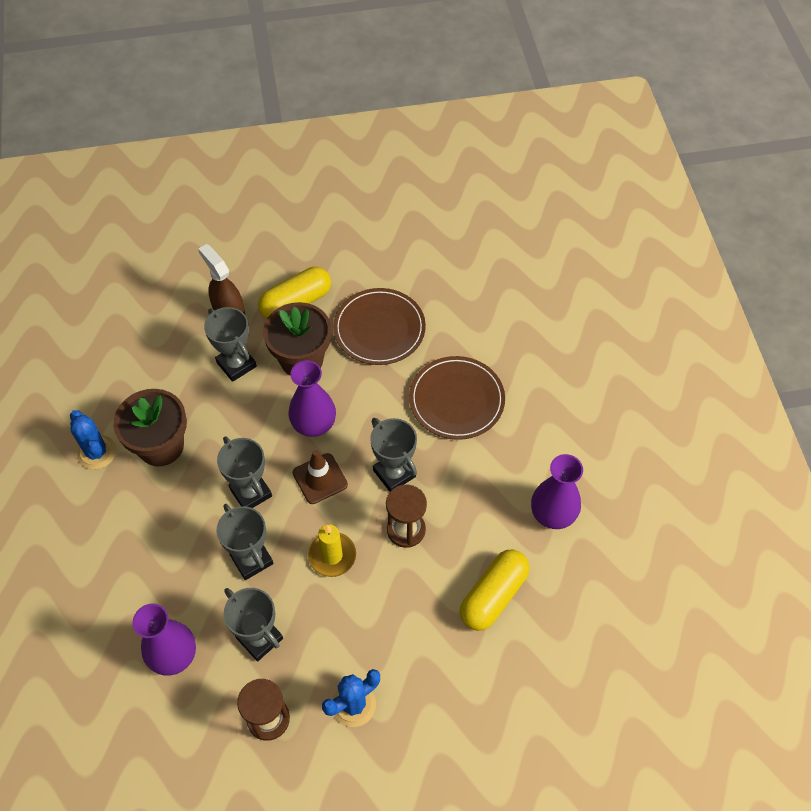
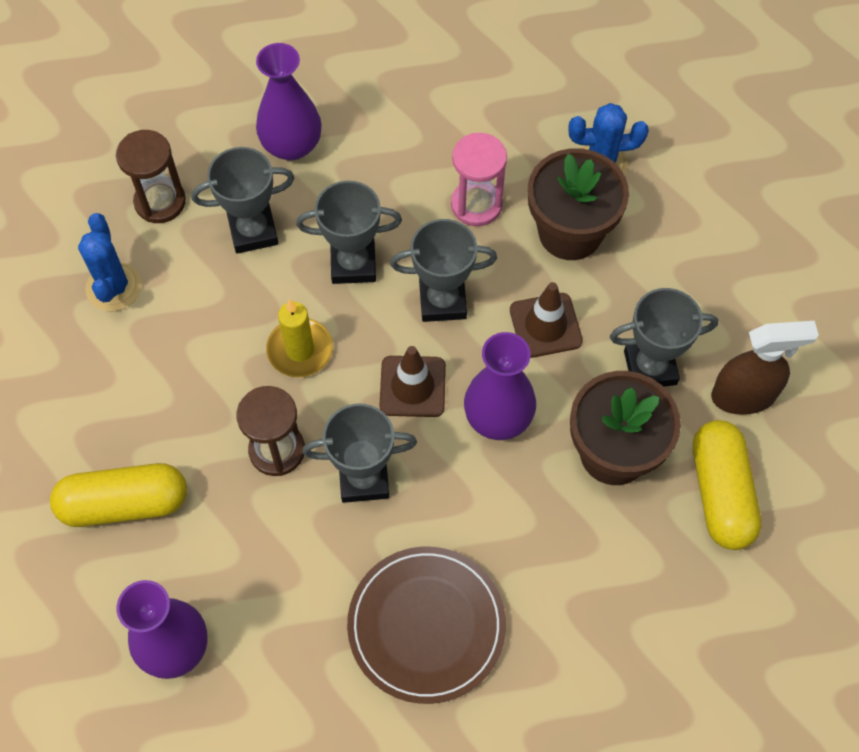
camera: 120 degrees right, 5 degrees up
brown plate [333,288,426,365] -> none
yellow capsule [460,550,529,631] -> yellow capsule turned 75 degrees counterclockwise [50,463,187,527]
none -> pink hourglass [451,133,507,226]
none -> brown traffic cone [510,282,583,358]

